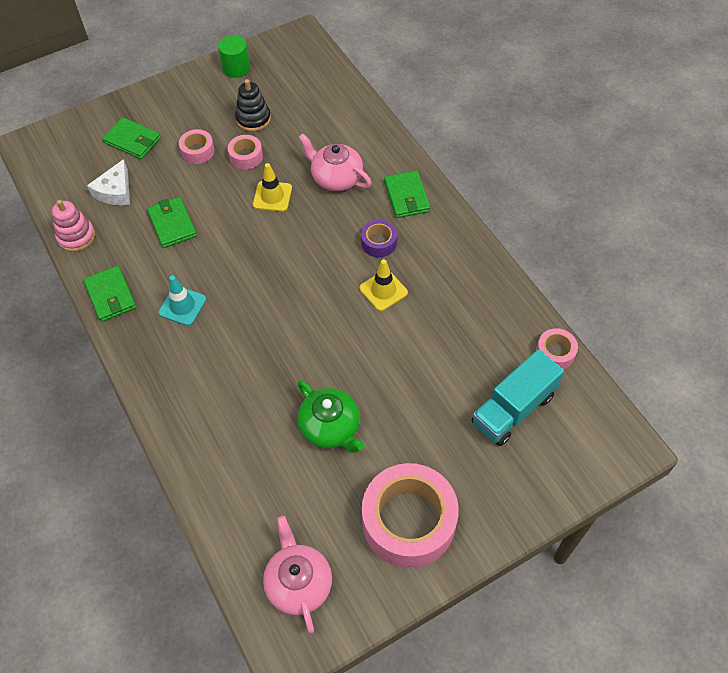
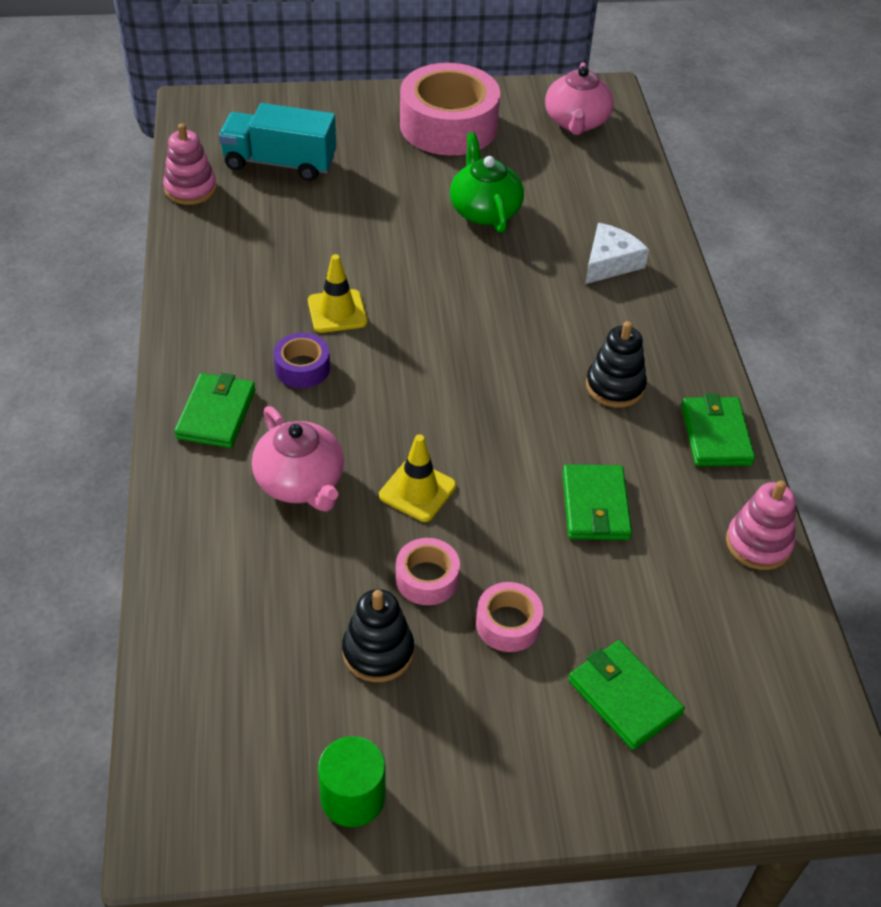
camera: 160 degrees left, 10 degrees down
white cheese [87,159,130,205] -> white cheese moved to [585,223,649,284]
turquoise traffic cone [159,275,206,326] -> black stacking toy [586,321,647,407]
turquoise truck [472,349,564,446] -> turquoise truck turned 150 degrees counterclockwise [219,103,336,181]
pink tape [536,328,578,369] -> pink stacking toy [163,123,217,205]

